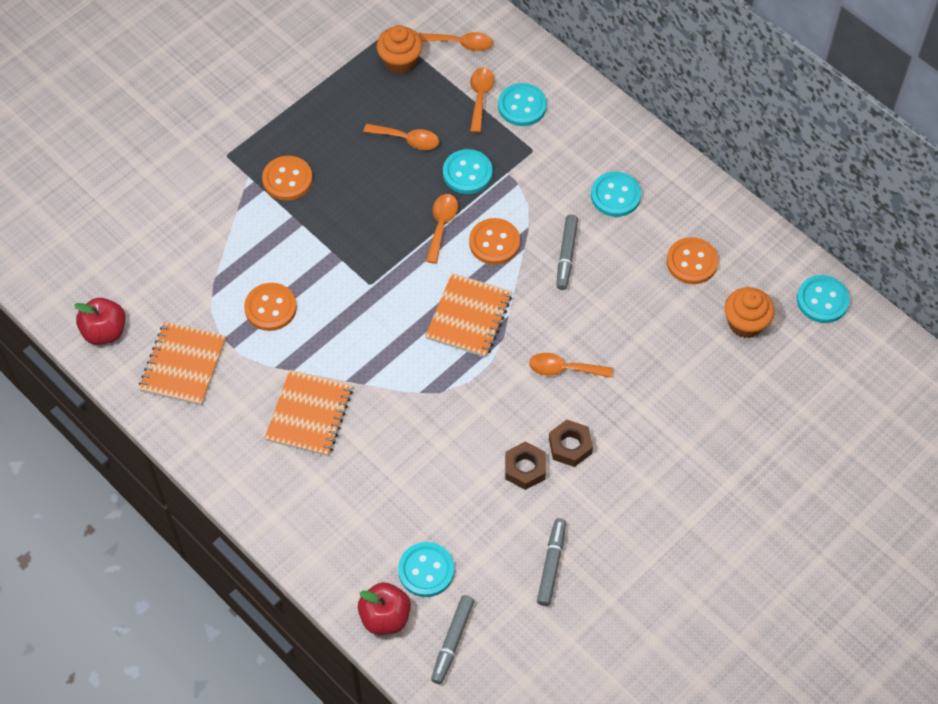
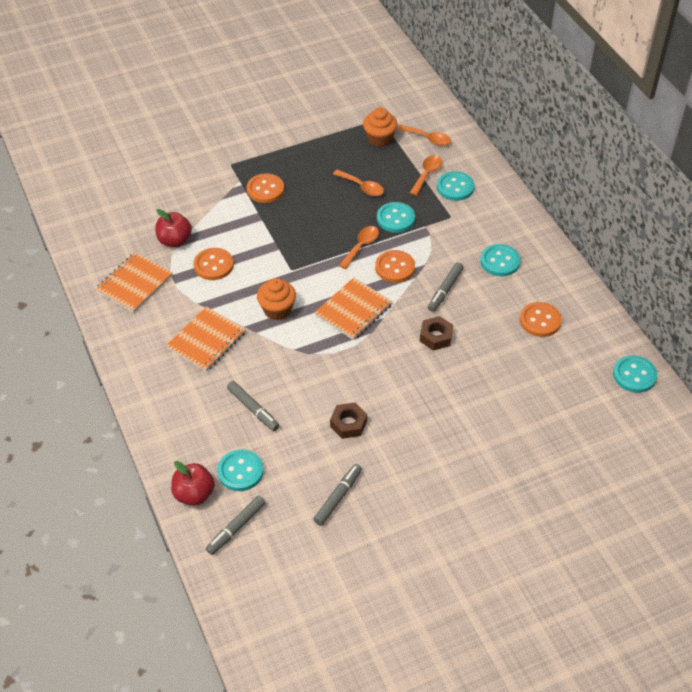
camera: 20 degrees right, 10 degrees down
red apple [74,298,126,345] -> red apple moved to [155,209,192,247]
orange spoon [529,353,613,378] -> none
brown nut [549,420,593,467] -> brown nut moved to [420,316,453,351]
orange cupcake [725,287,775,338] -> orange cupcake moved to [257,278,296,320]
none -> grey marker [227,381,279,431]

